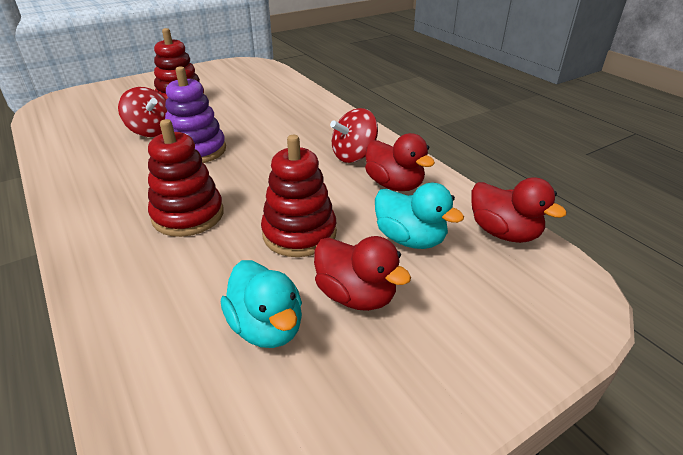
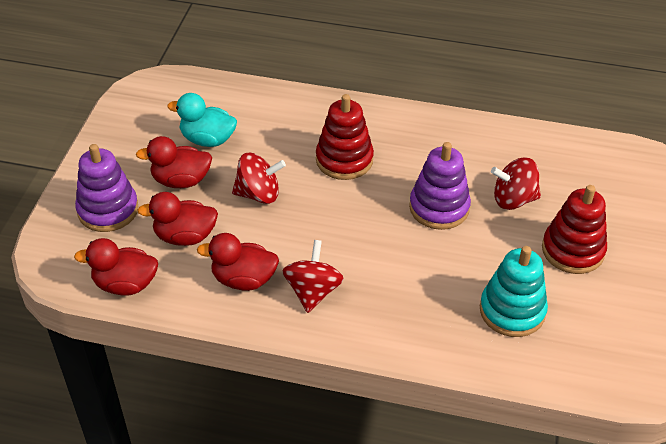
camera: 135 degrees right, 10 degrees up
red stacking toy [261,135,337,257] -> red spinning top [232,153,286,204]
turquoise duck [375,183,464,249] -> red duck [137,192,218,246]
none -> purple stacking toy [75,144,139,232]
none -> turquoise stacking toy [480,246,548,337]

